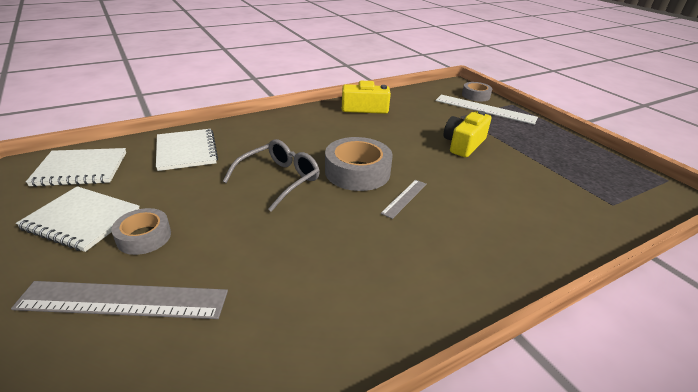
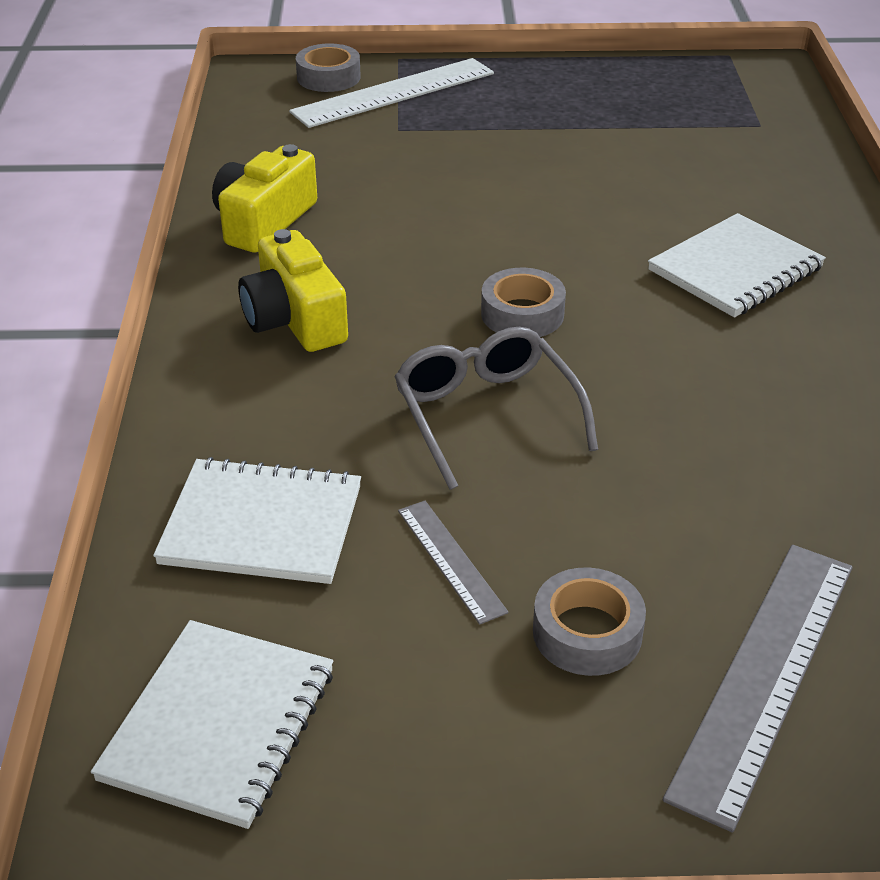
camera: 60 degrees left, 5 degrees up
white notebook [16,186,140,252] -> white notebook moved to [648,213,826,318]
grey tape [325,137,392,191] -> grey tape [481,268,566,337], size x0.60
grey ruler [380,180,427,219] -> grey ruler moved to [398,501,509,625]
yellow camera [444,111,491,157] -> yellow camera moved to [238,229,348,352]

